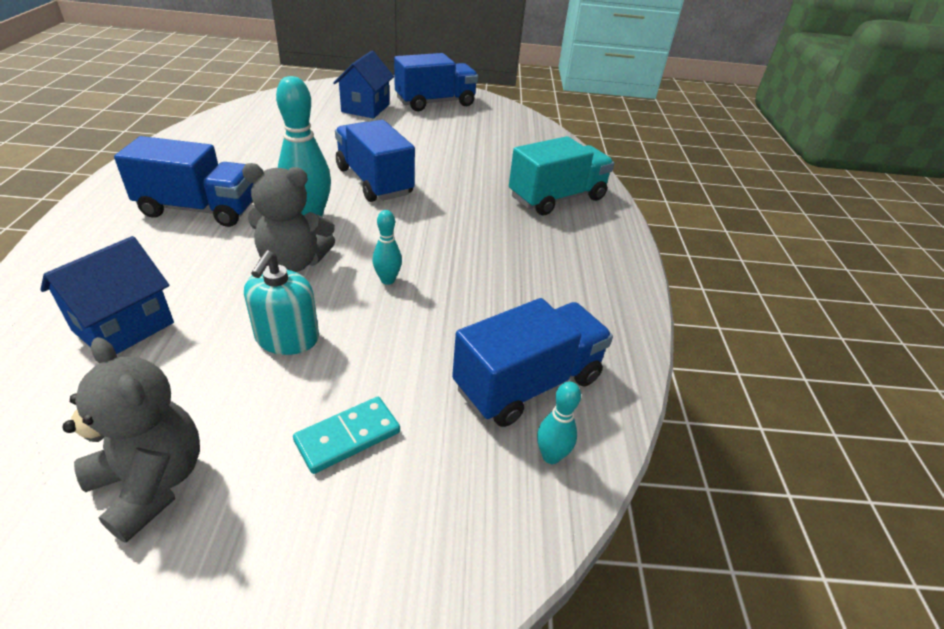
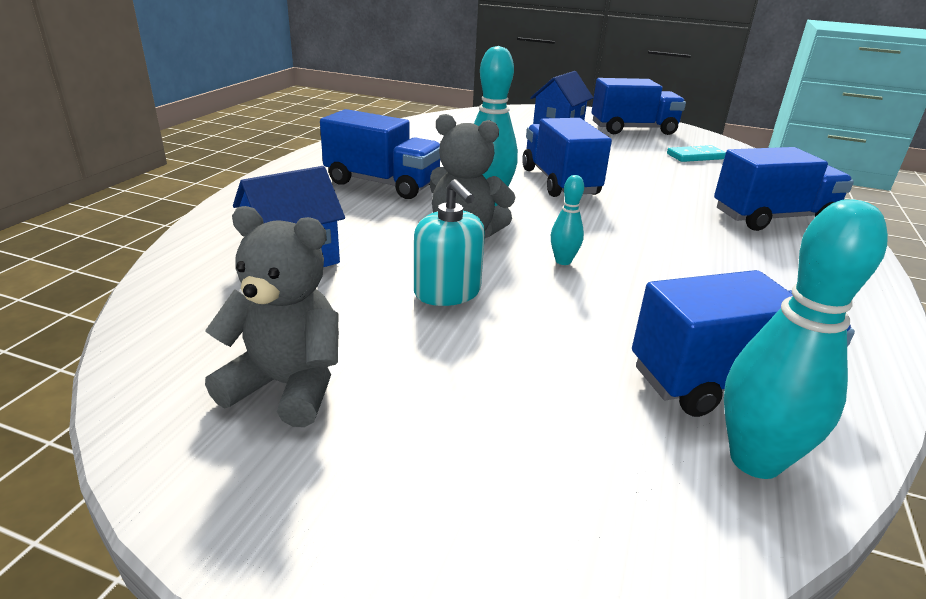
camera: 20 degrees right, 10 degrees down
grey teddy bear [62,337,200,543] -> grey teddy bear turned 45 degrees counterclockwise [205,206,339,427]
turquoise soap dispenser [244,250,319,355] -> turquoise soap dispenser turned 60 degrees counterclockwise [414,179,485,306]
turquoise domino [293,397,400,474] -> turquoise domino moved to [667,145,726,162]
turquoise truck [509,136,614,215] -> blue truck [714,147,854,231]
turquoise bowling pin [537,382,581,464] -> turquoise bowling pin [724,199,888,479], size x1.95

